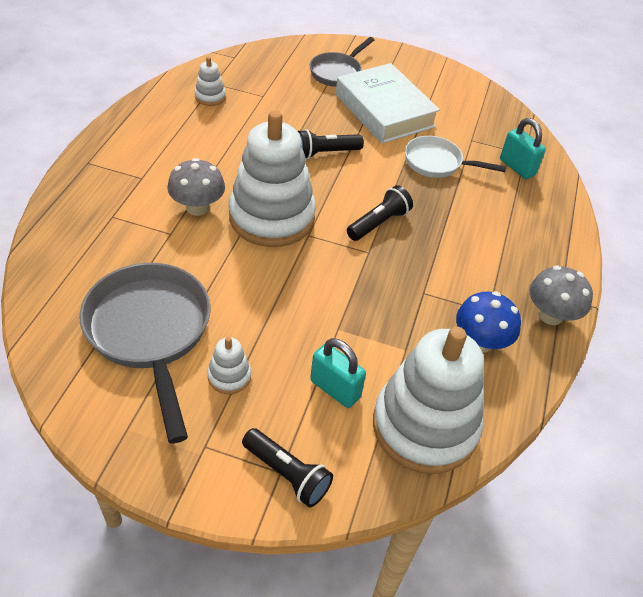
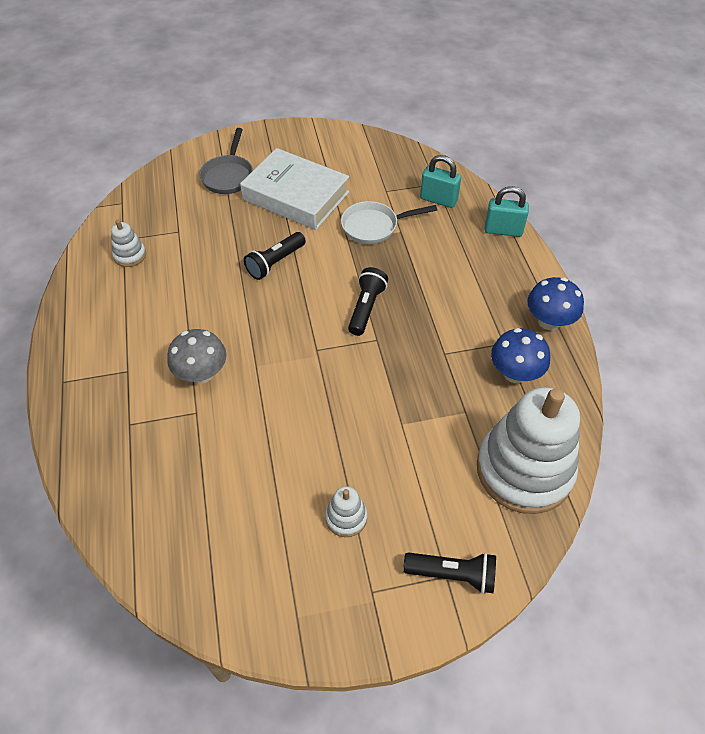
camera: 25 degrees left, 5 degrees up
grey pan [79,263,211,443] -> none
white stacking toy [229,110,316,247] -> none
turquoise padlock [310,338,366,408] -> turquoise padlock moved to [484,186,529,237]
grey mushroom [529,265,593,325] -> blue mushroom [527,277,584,330]

